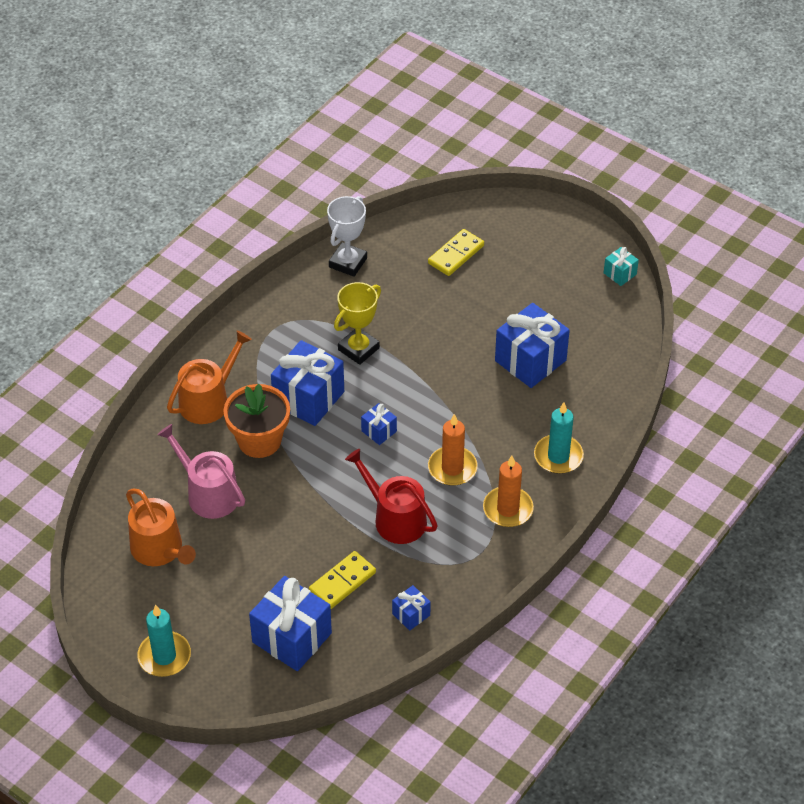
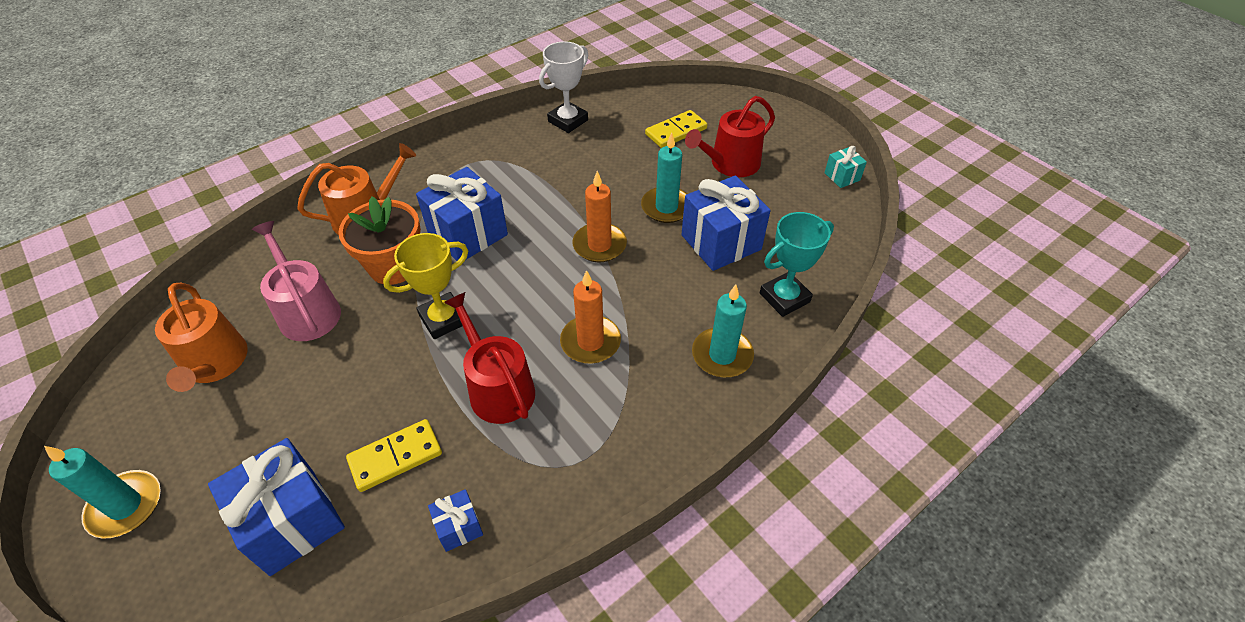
camera: 15 degrees right, 0 degrees up
yellow trophy [334,282,381,365] -> yellow trophy moved to [383,233,468,339]
blue gift [361,403,397,445] -> none
orange candle [483,456,534,527] -> orange candle moved to [573,171,627,262]
none -> turquoise candle [641,133,687,223]
none -> red watering can [685,96,775,177]
none -> turquoise trophy [760,212,834,317]

